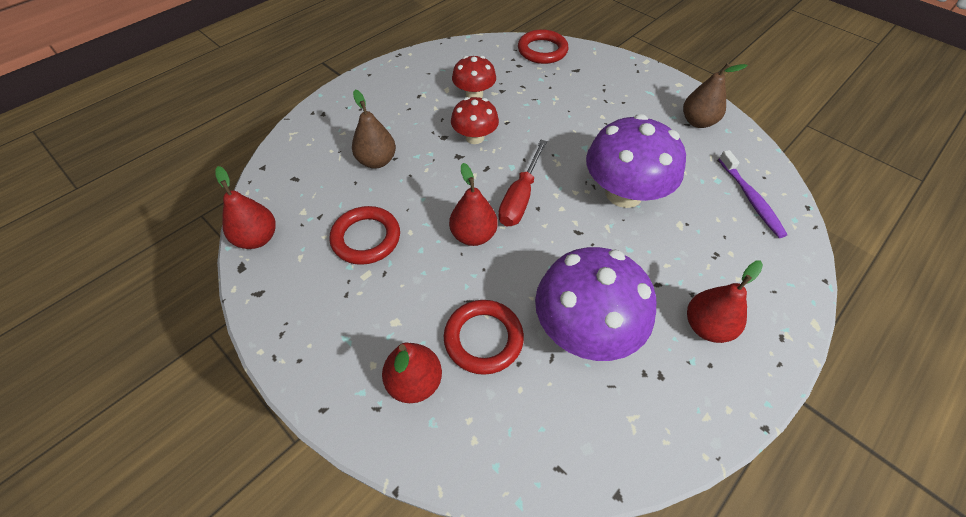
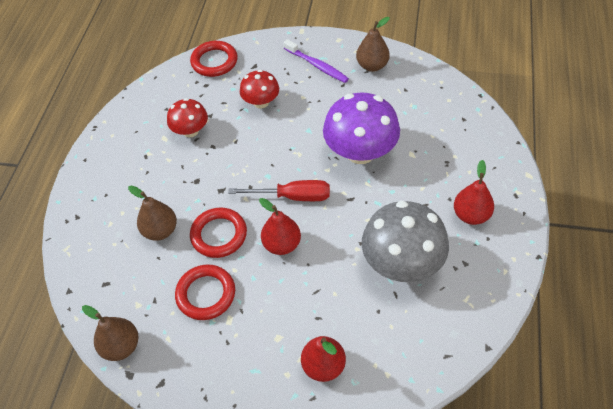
camera: 30 degrees left, 0 degrees up
red pear [215,166,276,249] -> brown pear [82,305,139,361]
red ring [444,300,524,375] -> red ring moved to [190,208,247,258]
red mushroom [451,97,499,144] -> red mushroom moved to [240,70,279,108]
red screwdriver [498,140,547,226] -> red screwdriver turned 75 degrees counterclockwise [228,180,330,201]
purple mushroom [535,247,656,361] -> grey mushroom [362,201,449,282]
purple toothbrush [718,150,788,238] -> purple toothbrush moved to [283,39,349,83]

